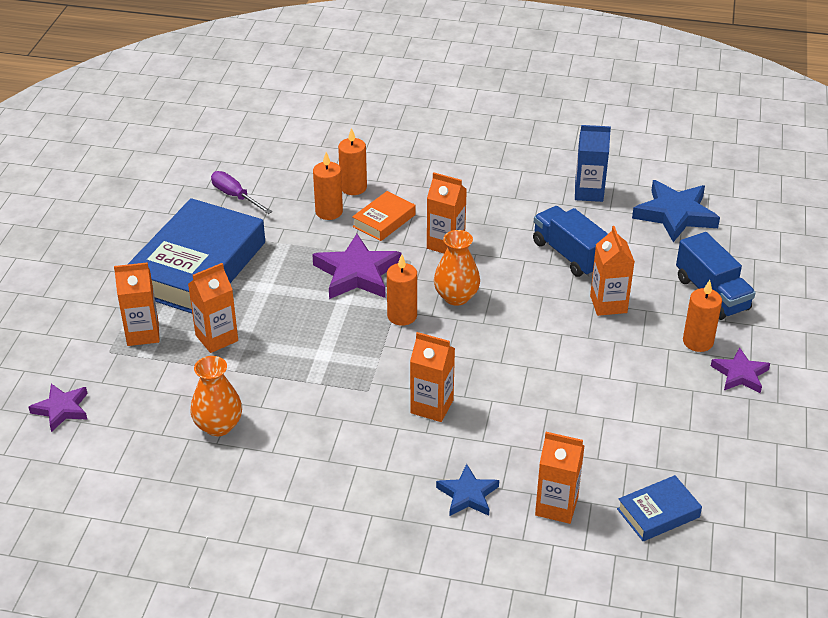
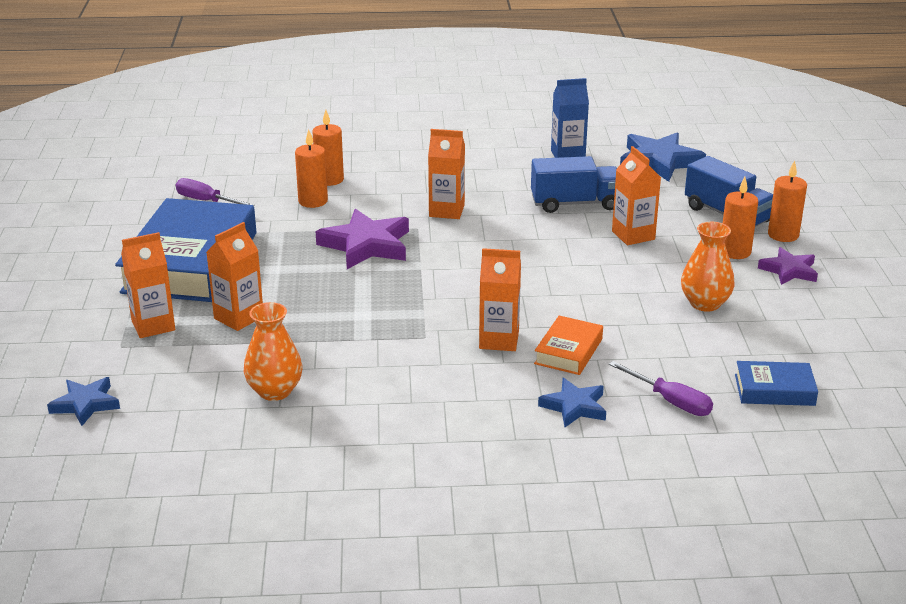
camera: 15 degrees left, 10 degrees down
purple star [29,384,88,432] -> blue star [47,377,120,426]
orange book [352,191,415,241] -> orange book moved to [534,316,603,375]
orange candle [387,254,417,326] -> orange candle moved to [768,160,807,242]
orange vase [434,230,480,306] -> orange vase moved to [681,222,735,312]
blue truck [533,206,608,277] -> blue truck turned 135 degrees clockwise [531,156,617,213]
orange carton [535,432,585,524] -> purple screwdriver [609,361,713,416]
blue book [617,475,702,541] -> blue book turned 45 degrees clockwise [735,361,818,406]

